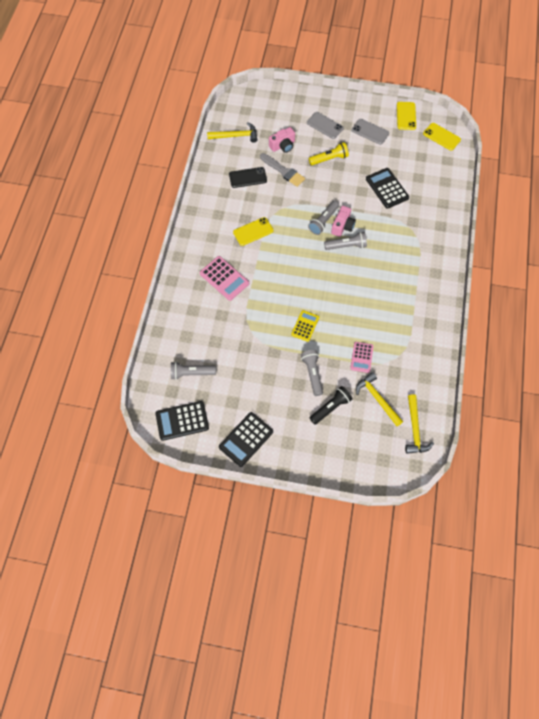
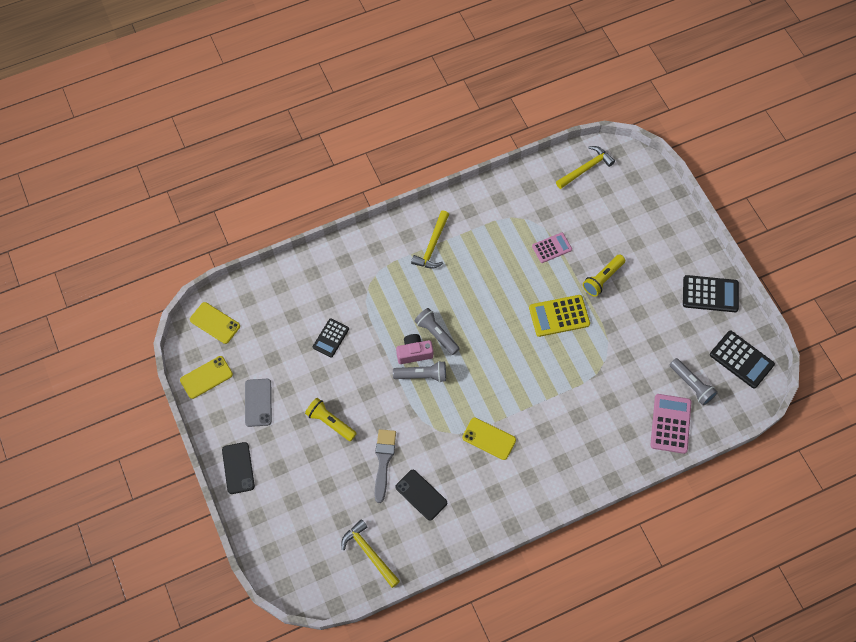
camera: 125 degrees left, 0 degrees up
pink calculator [200,256,249,301] -> pink calculator moved to [650,394,691,454]
pink camera [269,127,295,153] -> none
yellow calculator [291,310,319,342] -> yellow calculator [529,295,590,337], size x1.53
grey flashlight [301,350,323,396] -> yellow flashlight [583,255,625,297]
grey phone [307,112,344,139] -> none
black flashlight [310,386,353,425] -> none
yellow hammer [356,372,403,426] -> yellow hammer moved to [411,211,449,268]
black calculator [366,168,409,209] -> black calculator [313,319,349,358], size x0.65
yellow phone [423,123,461,151] -> yellow phone turned 60 degrees counterclockwise [190,302,240,344]
none -> black phone [222,442,255,494]

